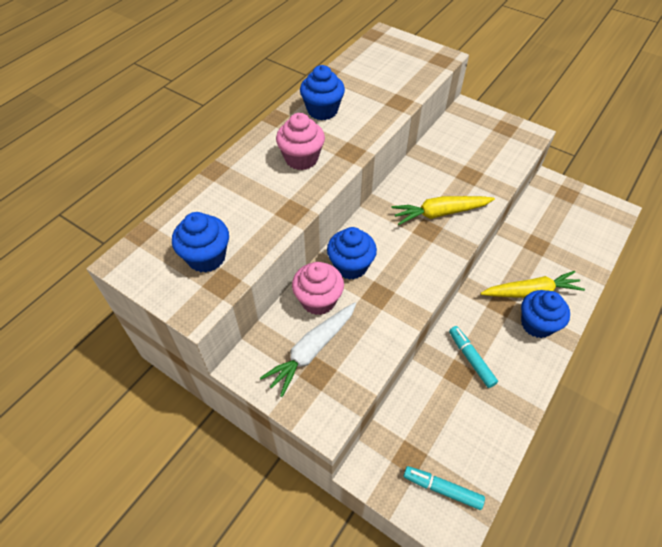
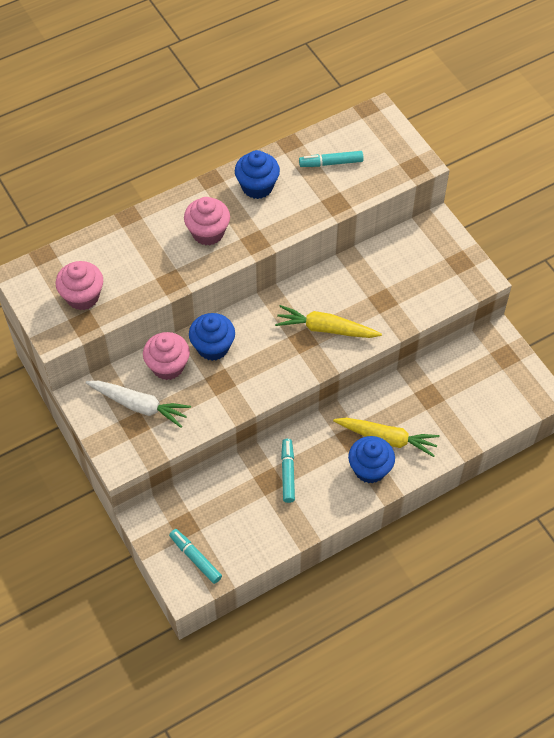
camera: 25 degrees right, 5 degrees up
blue cupcake [172,212,229,273] -> pink cupcake [56,261,103,310]
white carrot [260,302,356,397] -> white carrot turned 135 degrees counterclockwise [86,381,191,428]
none -> turquoise marker [299,151,364,167]

